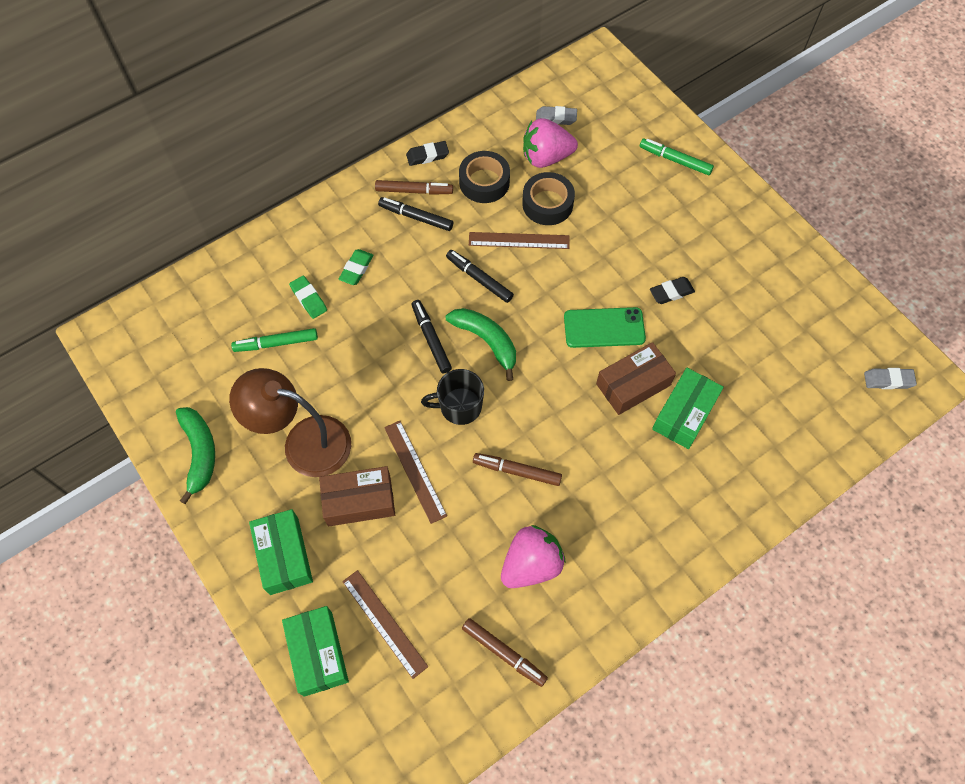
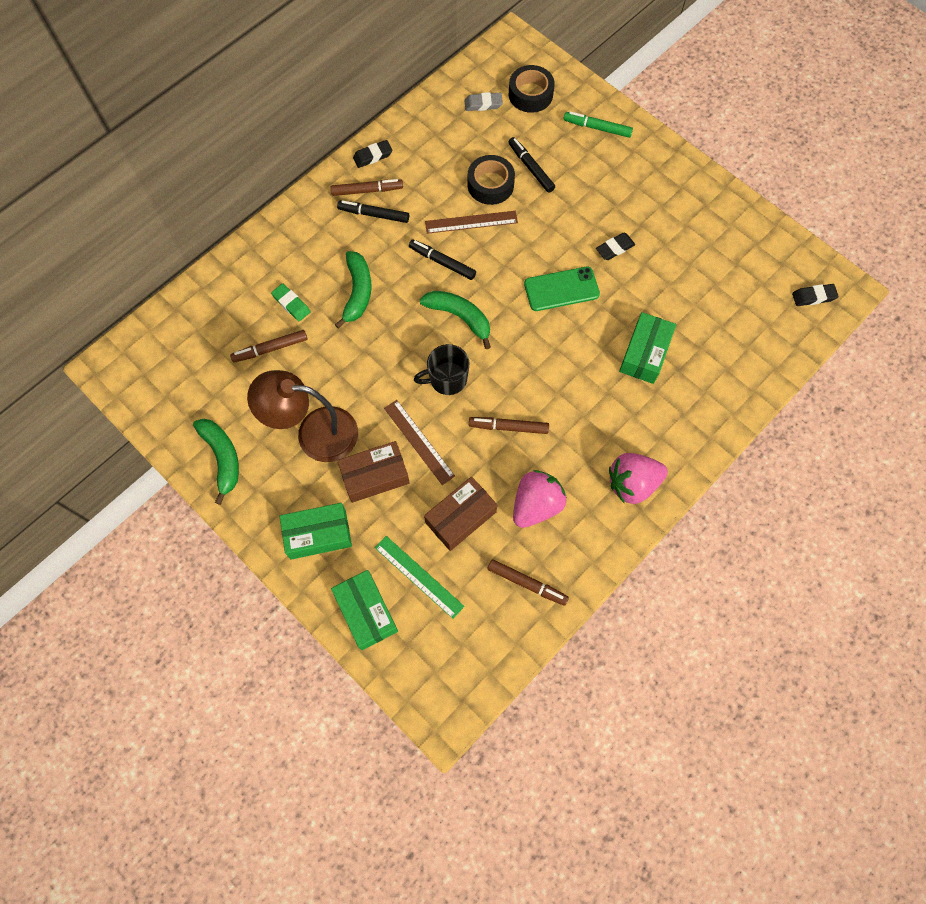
camera: 10 degrees left, 5 degrees up
green marker [231,328,318,352] -> brown marker [230,330,307,363]
green box [249,509,313,595] -> green box turned 75 degrees counterclockwise [280,503,352,560]
green eraser [339,249,373,285] -> none
brown ruler [342,570,428,679] -> green ruler [375,536,464,619]
black marker [412,300,452,373] -> black marker moved to [509,137,555,193]
black tape [459,151,510,203] -> black tape moved to [509,65,555,113]
pink strawberry [523,118,578,168] -> pink strawberry moved to [609,453,668,504]
brown box [596,342,676,415] -> brown box moved to [424,477,497,551]
grey eraser [864,368,917,389] -> black eraser [792,284,839,306]
none -> green banana [335,251,371,329]

